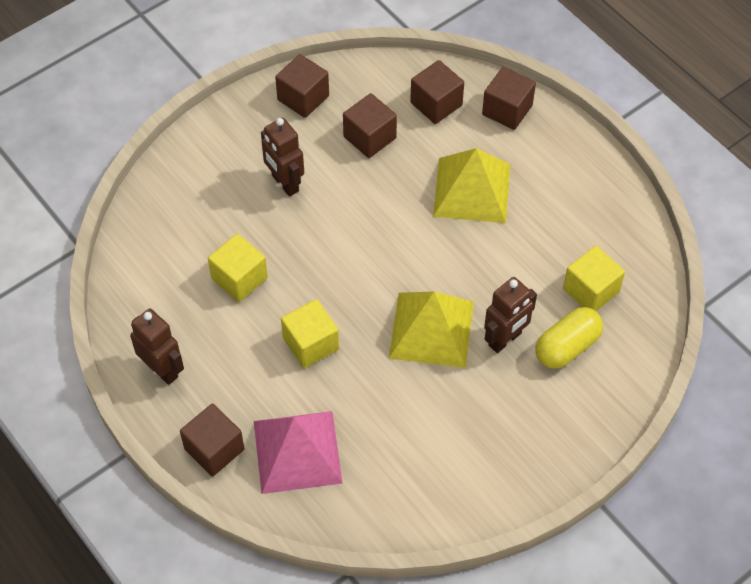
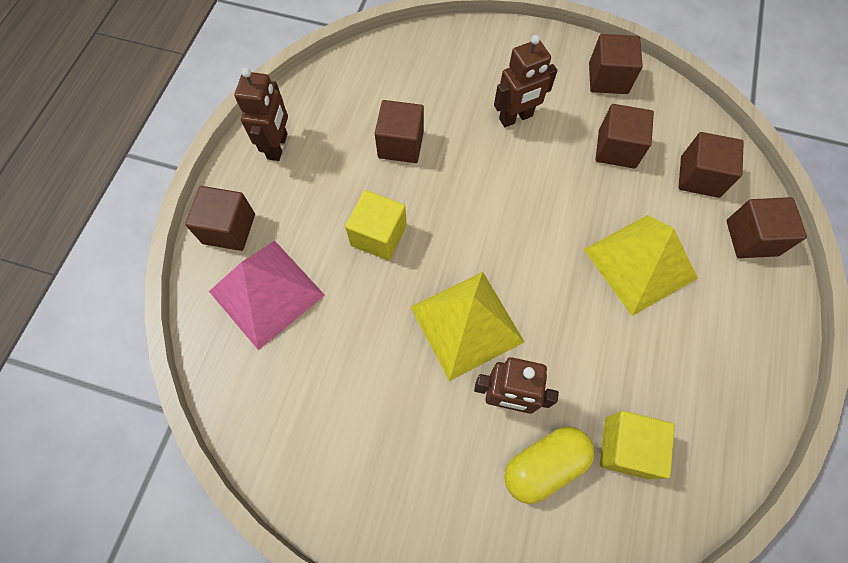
camera: 55 degrees right, 10 degrees up
yellow cube [208,234,268,302] -> brown cube [375,100,424,163]
brown robot [261,118,304,197] -> brown robot turned 135 degrees counterclockwise [494,35,557,127]
yellow capsule [535,307,603,369] -> yellow capsule turned 45 degrees counterclockwise [504,427,594,504]

